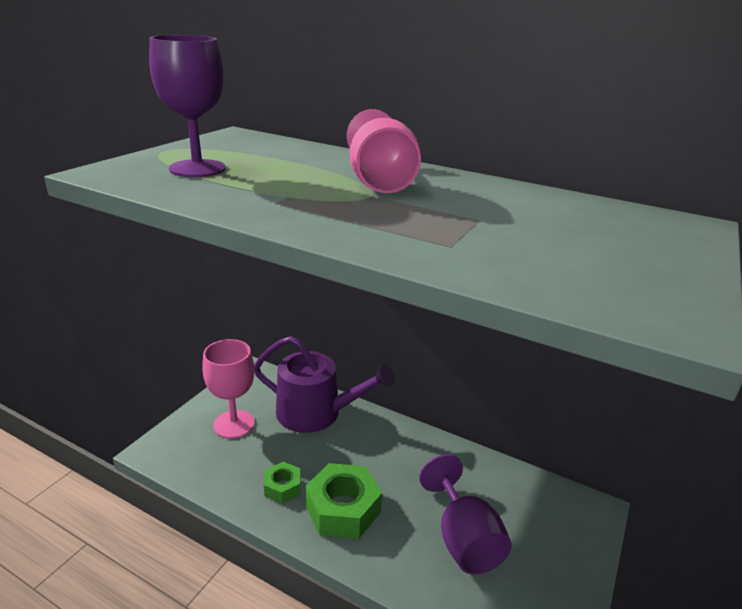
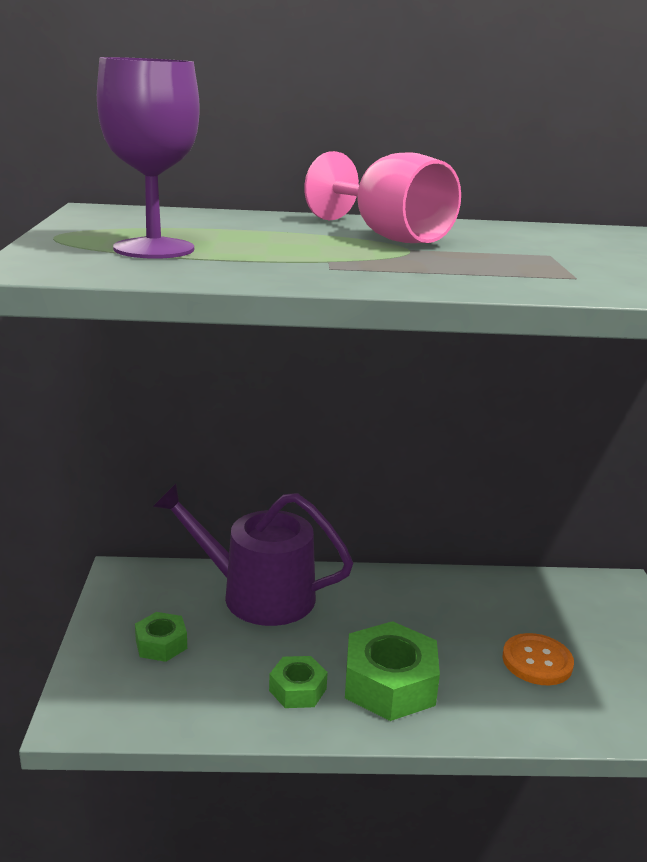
camera: 30 degrees left, 5 degrees down
pink goblet [202,339,255,439] -> green nut [135,612,187,662]
purple watering can [254,336,395,433] -> purple watering can turned 150 degrees counterclockwise [153,484,353,626]
purple goblet [419,455,512,575] -> orange button [502,633,574,685]

